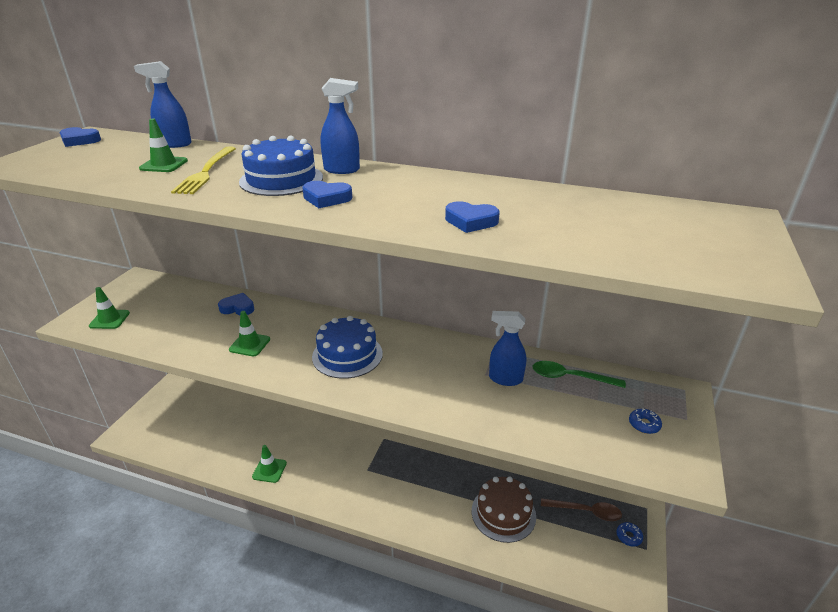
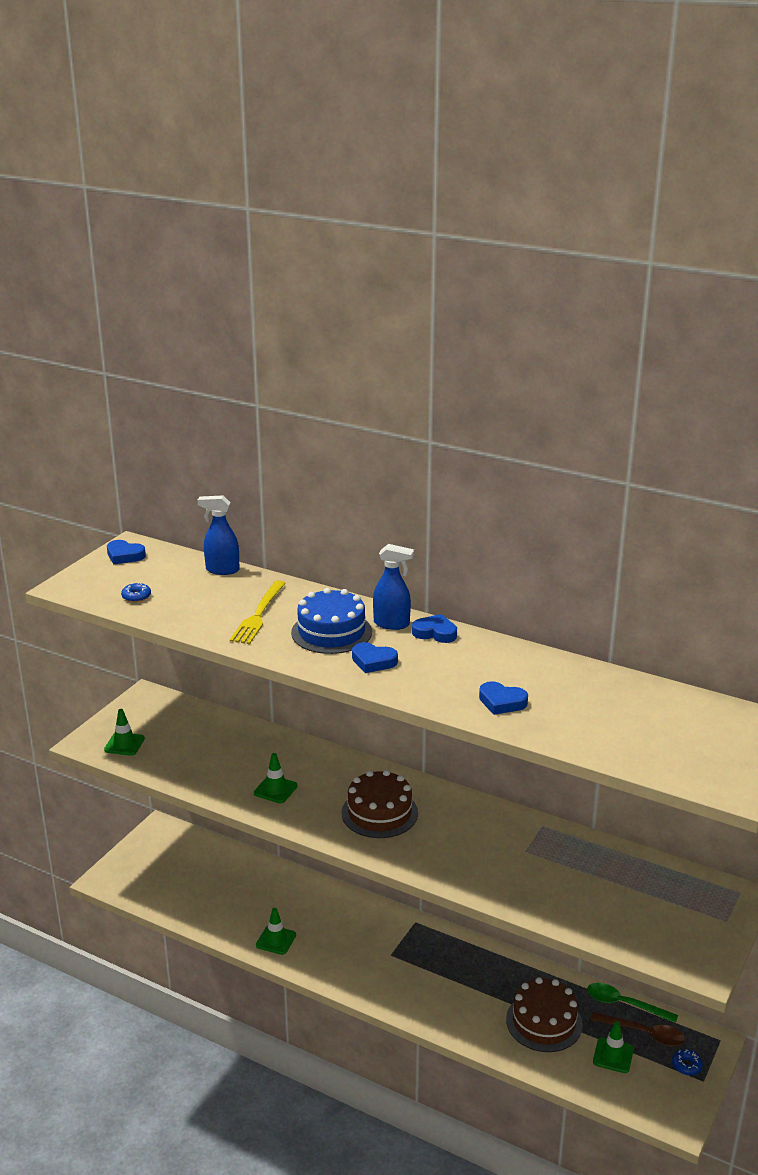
camera: 10 degrees right, 5 degrees down
green traffic cone [139,119,188,172] -> green traffic cone moved to [593,1021,634,1073]
blue heart [218,293,254,315] -> blue heart moved to [412,614,457,643]
blue cake [312,316,383,379] -> brown cake [342,770,418,838]
blue spray bottle [489,311,526,386] -> none
green spoon [532,361,626,388] -> green spoon moved to [587,983,678,1023]
blue donut [629,409,662,434] -> blue donut moved to [121,583,151,602]

